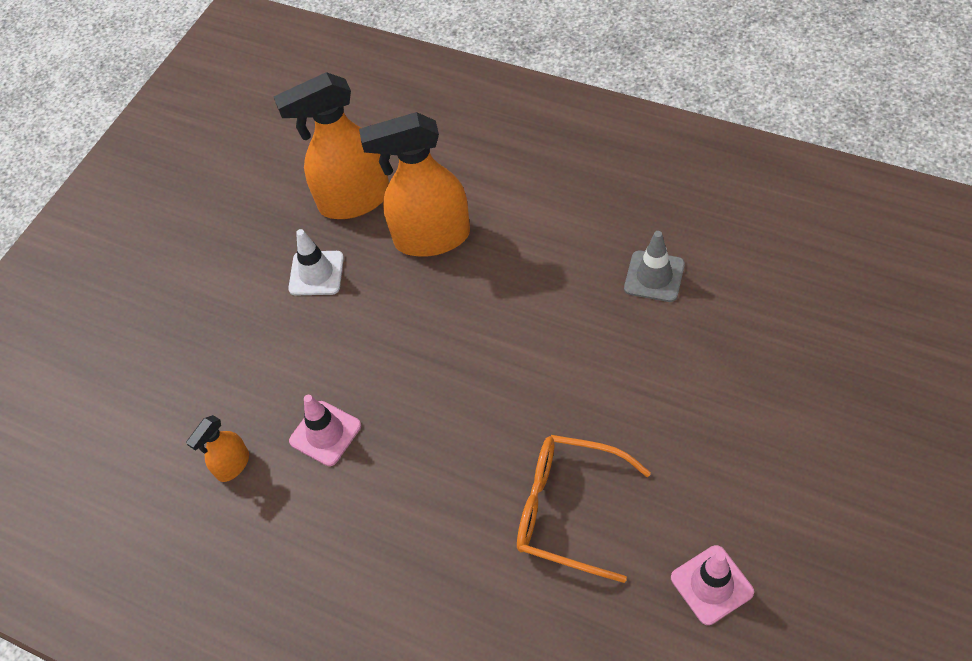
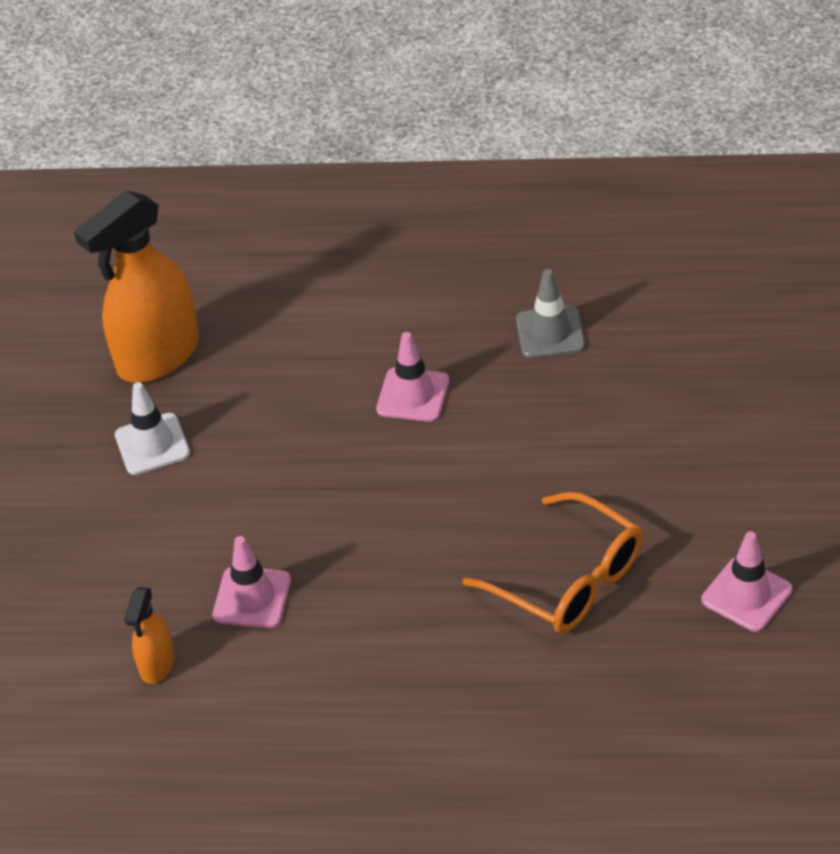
camera: 25 degrees left, 10 degrees down
orange spray bottle [359,112,470,257] -> none
orange glasses [517,435,651,583] -> orange glasses turned 135 degrees counterclockwise [462,492,643,634]
none -> pink traffic cone [376,332,449,422]

